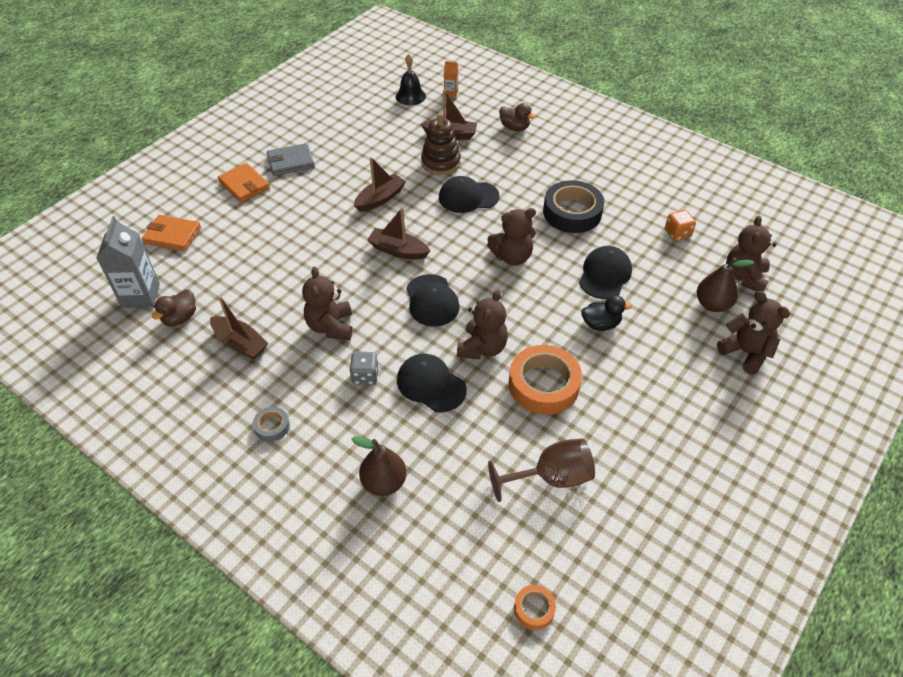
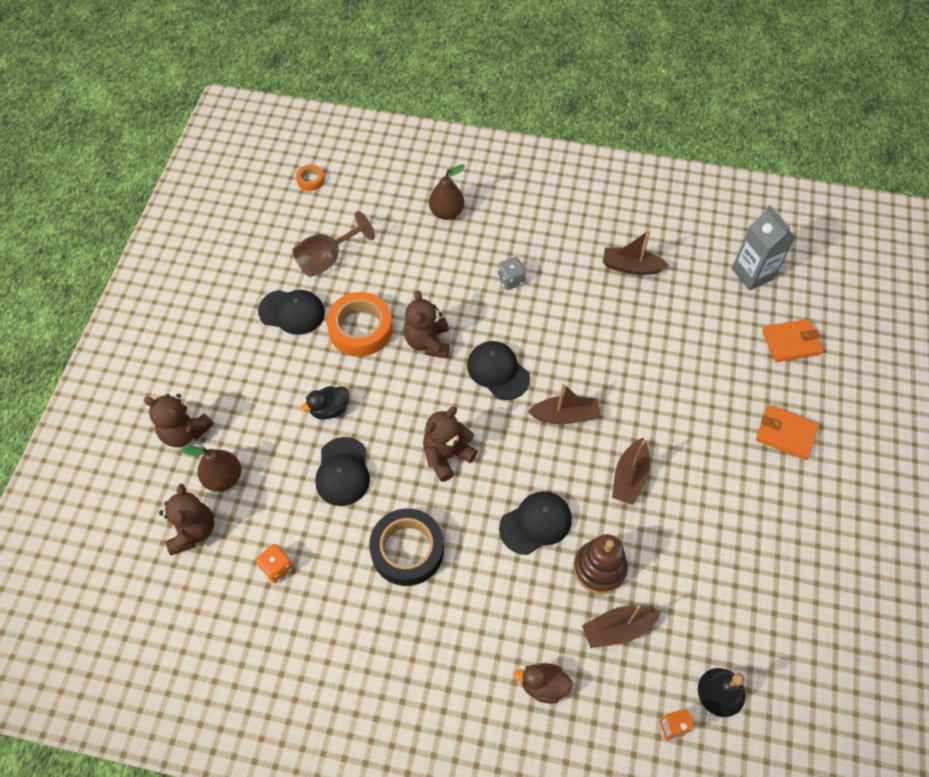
camera: 155 degrees right, 10 degrees up
brown duck [152,289,196,326] -> none
grey tape [253,407,290,442] -> none
grey wallet [267,143,315,176] -> none
brown teddy bear [302,266,352,340] -> none
black cap [397,354,467,412] -> black cap moved to [258,290,325,335]

